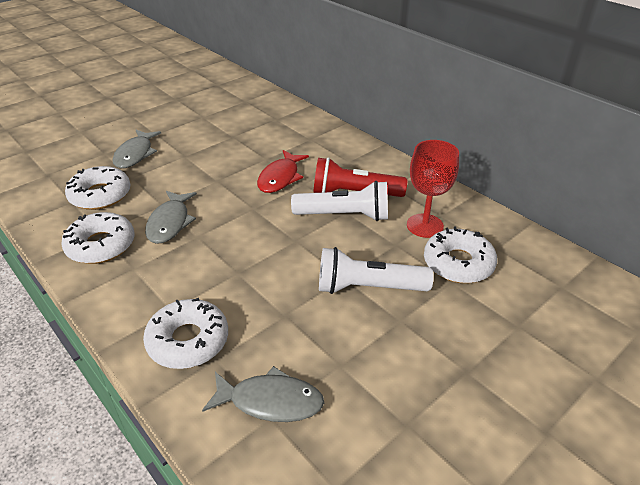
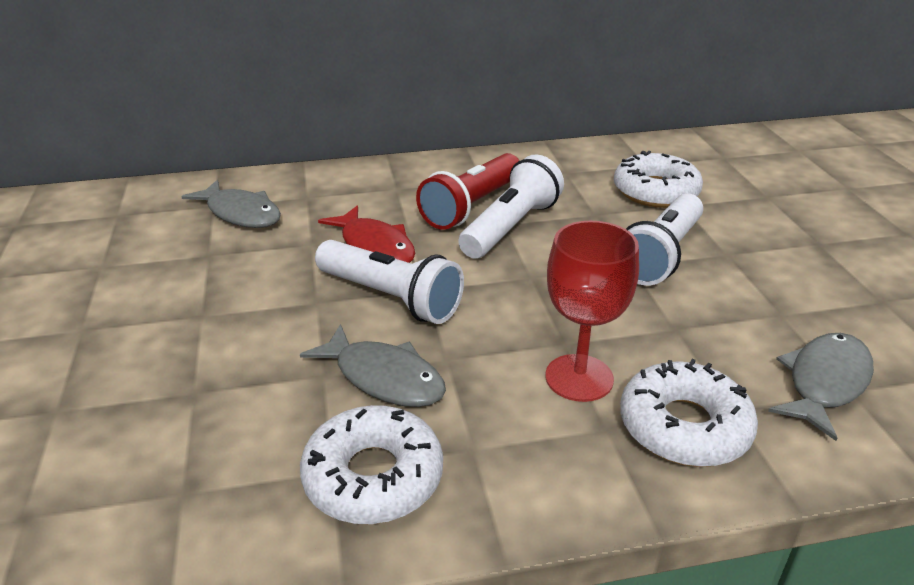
camera: 60 degrees left, 5 degrees down
white donut [65,166,131,210] -> none
grey fish [113,130,161,168] -> grey fish moved to [181,180,281,228]
red goblet [407,140,459,238] -> red goblet moved to [545,221,639,402]
none -> white flashlight [315,240,464,324]

